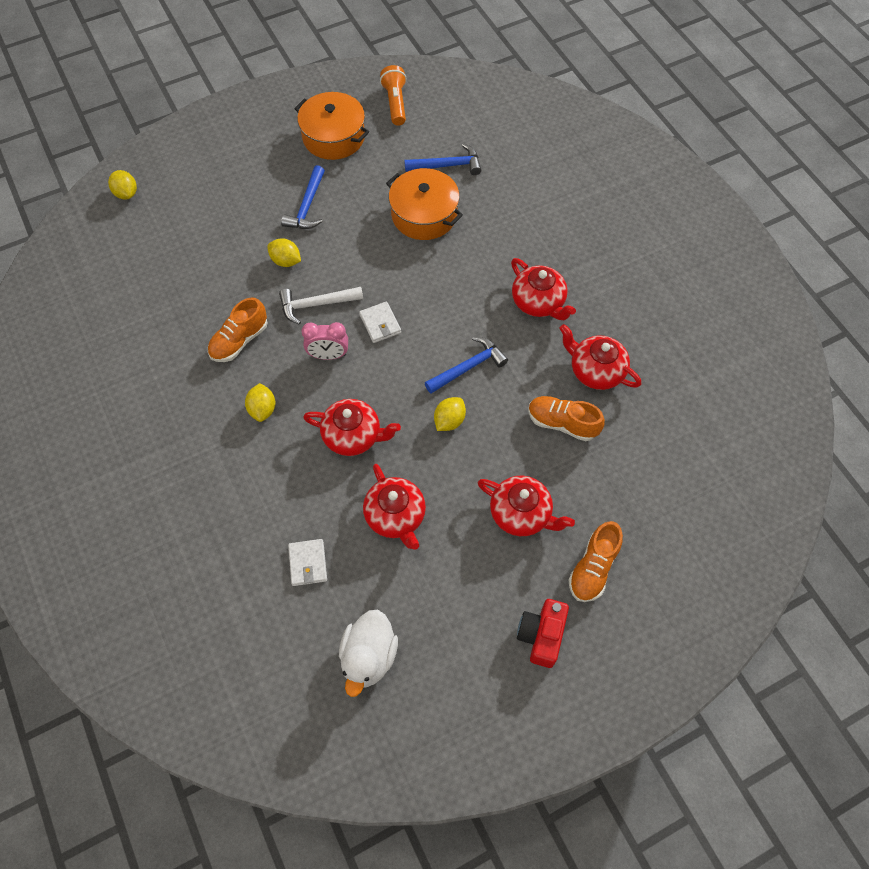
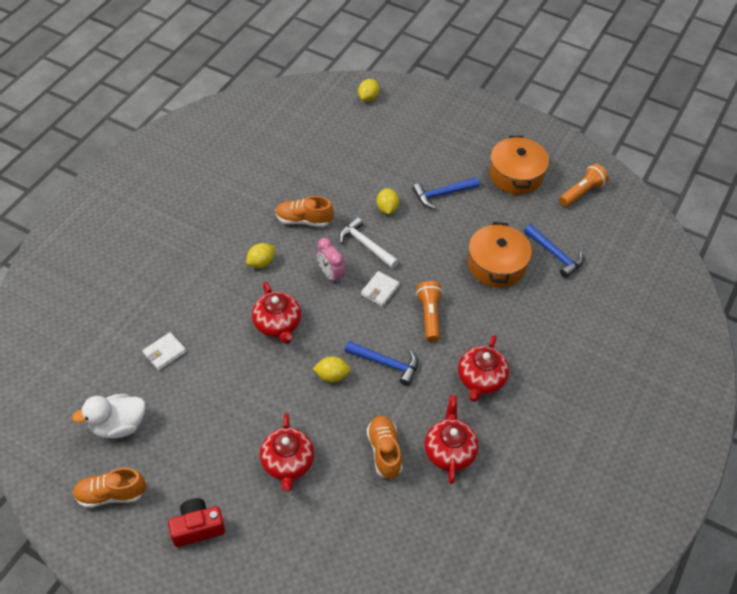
camera: 55 degrees right, 10 degrees down
red teapot [363,464,426,550] -> none
orange shoe [568,521,623,602] -> orange shoe moved to [73,468,146,508]
none -> orange flashlight [416,281,443,342]

